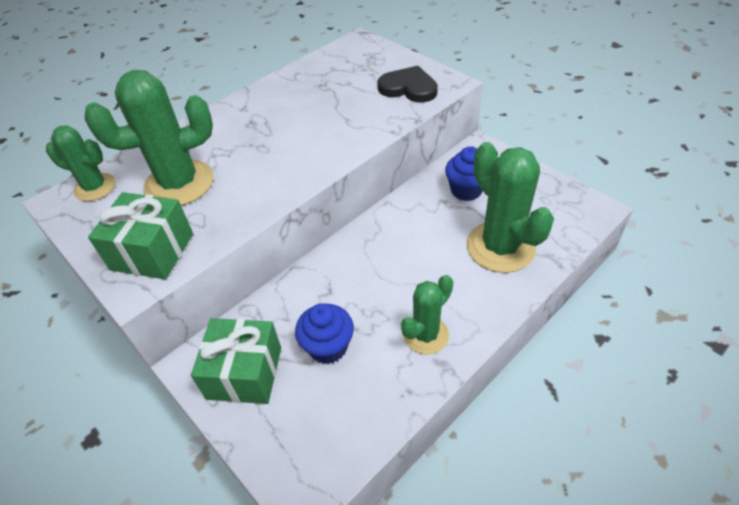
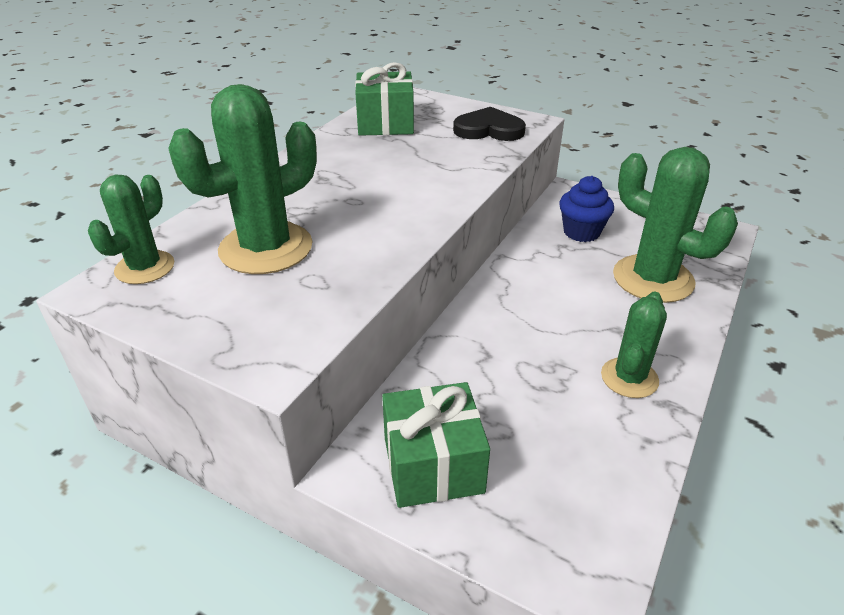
camera: 20 degrees left, 10 degrees down
green cactus [46,126,116,201] -> green cactus turned 60 degrees counterclockwise [88,174,174,284]
green gift [88,192,193,279] -> green gift moved to [355,62,414,136]
blue cupcake [295,303,354,364] -> none

